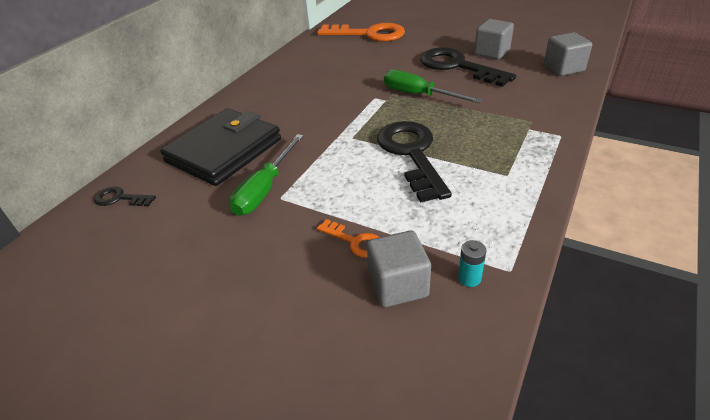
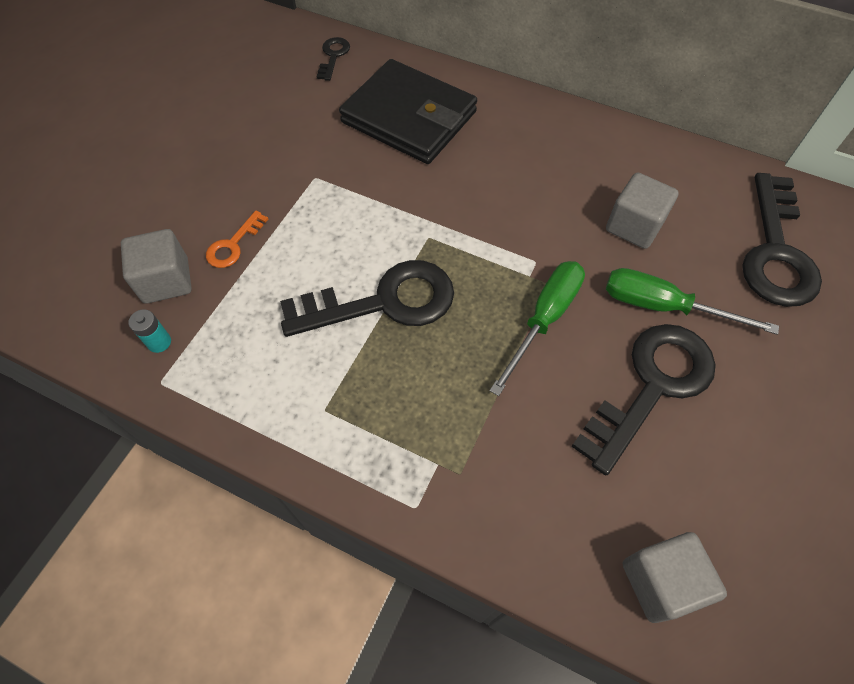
camera: 85 degrees right, 20 degrees up
green screwdriver [229,134,303,216] -> green screwdriver moved to [606,268,779,335]
orange key [317,23,405,42] -> black key [742,173,822,307]
grey cube [474,19,514,59] -> grey cube moved to [606,172,679,249]

